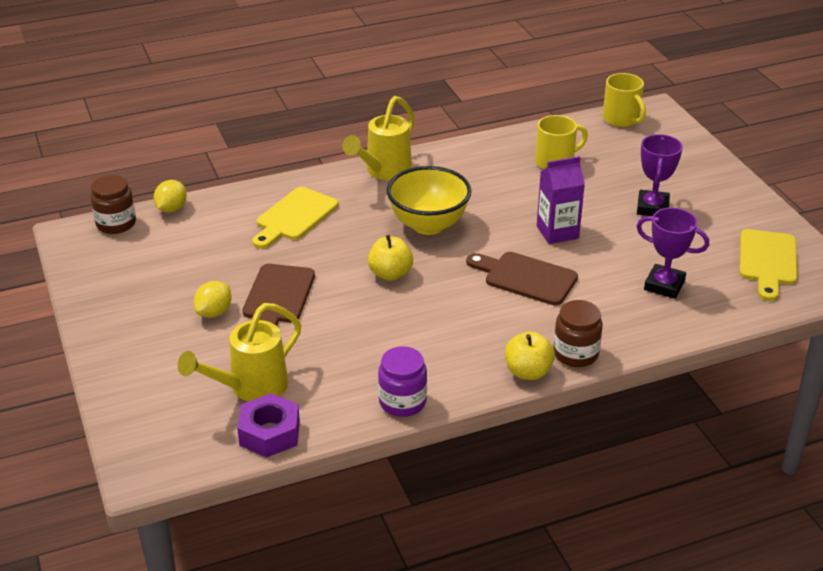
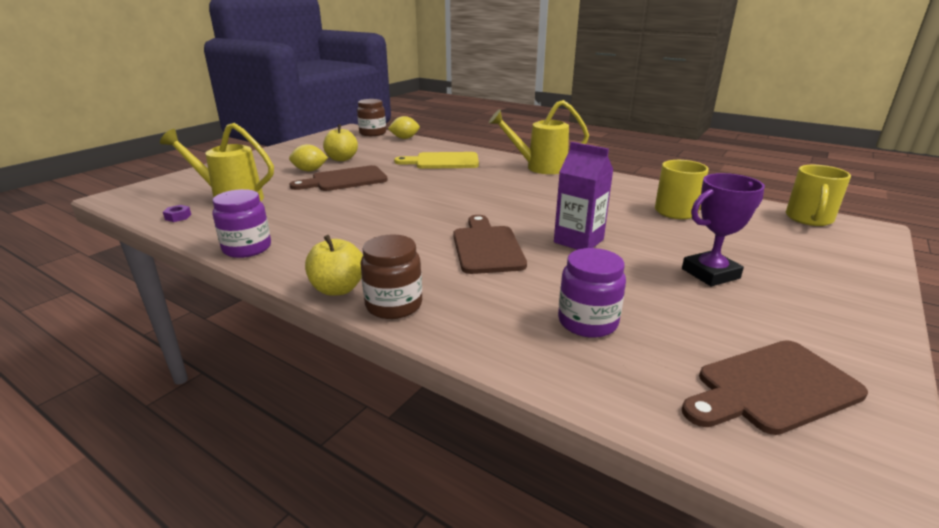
camera: 55 degrees right, 10 degrees down
purple nut [237,393,300,457] -> purple nut [163,205,191,222], size x0.43
yellow apple [368,235,413,281] -> yellow apple moved to [323,124,358,161]
yellow bowl [387,166,472,235] -> none
purple trophy [636,208,709,299] -> purple jar [558,248,626,338]
yellow cutting board [739,229,797,301] -> brown cutting board [682,340,868,435]

